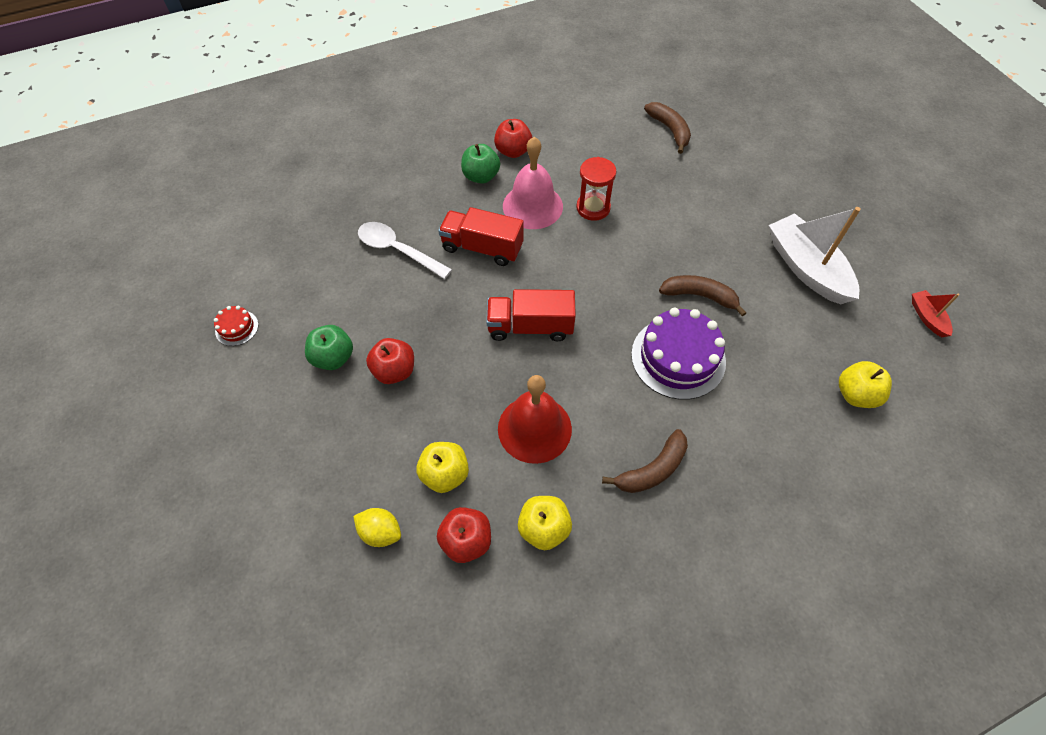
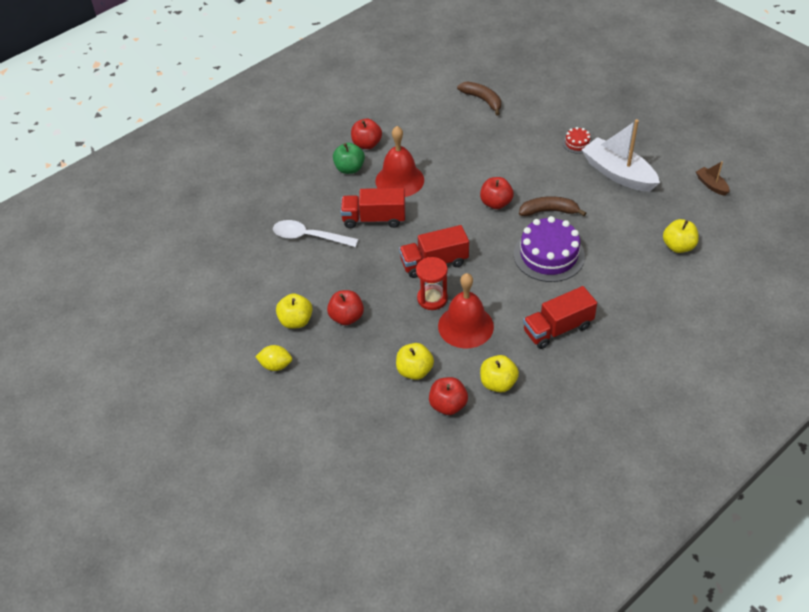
camera: 15 degrees left, 10 degrees down
red cake [214,306,258,346] -> red cake moved to [562,127,592,154]
green apple [305,325,353,370] -> yellow apple [276,293,313,329]
yellow lemon [353,508,401,547] -> yellow lemon moved to [255,345,292,371]
pink bell [503,137,563,229] -> red bell [375,126,424,197]
red hourglass [576,157,617,221] -> red hourglass moved to [416,257,448,310]
brown banana [602,429,688,493] -> red truck [523,286,597,349]
red boat [912,290,959,337] -> brown boat [696,161,730,196]
none -> red apple [480,177,514,209]

